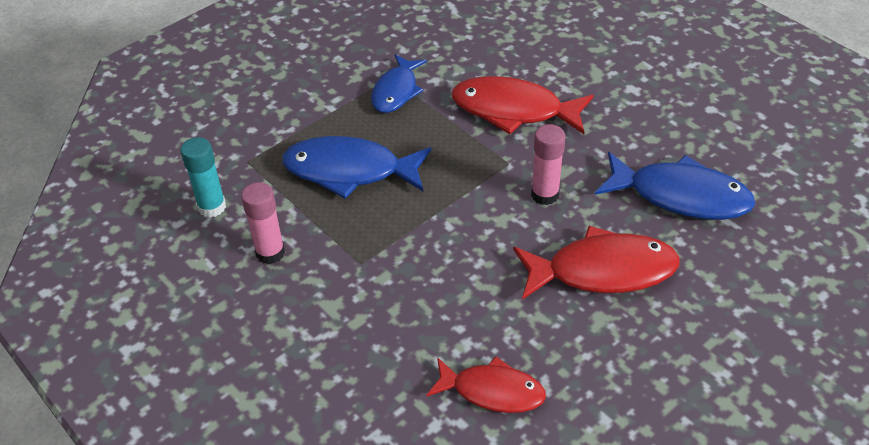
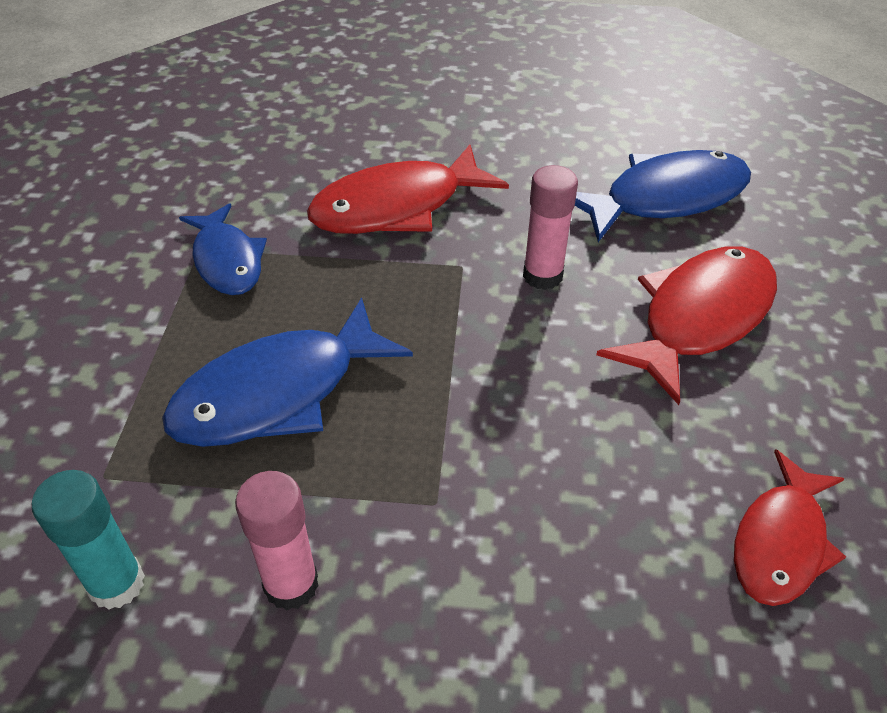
camera: 45 degrees left, 0 degrees up
red fish [426,357,546,413] -> red fish turned 150 degrees clockwise [734,449,846,606]

